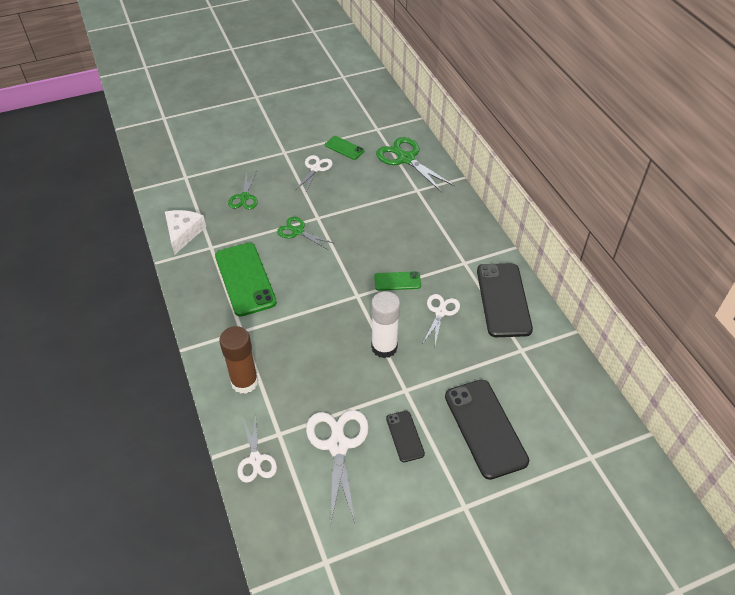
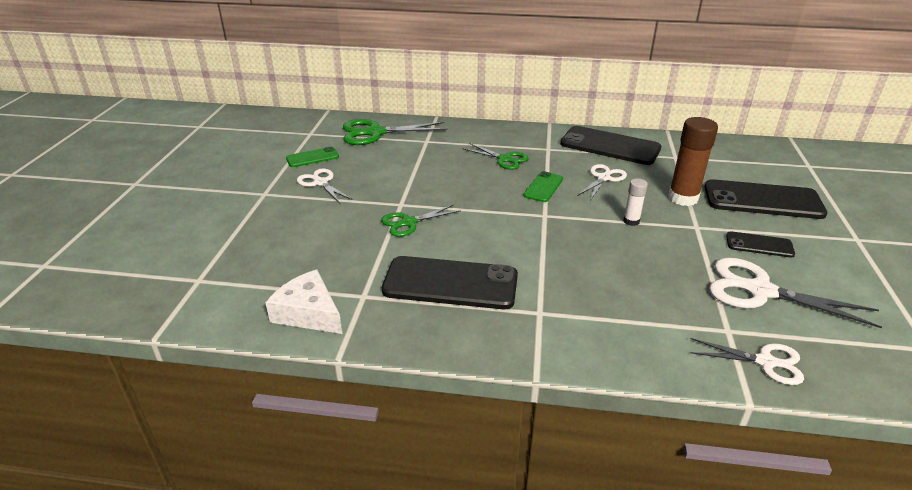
camera: 60 degrees left, 15 degrees down
green phone [215,243,277,317] -> black phone [382,256,518,309]
brown glue stick [219,326,258,394] -> brown glue stick moved to [668,117,718,206]
green scissors [228,172,258,209] -> green scissors moved to [464,143,529,170]
white glue stick [371,291,400,358] -> white glue stick [623,178,648,226], size x0.52
white scissors [423,294,460,345] -> white scissors turned 75 degrees clockwise [577,164,627,200]

